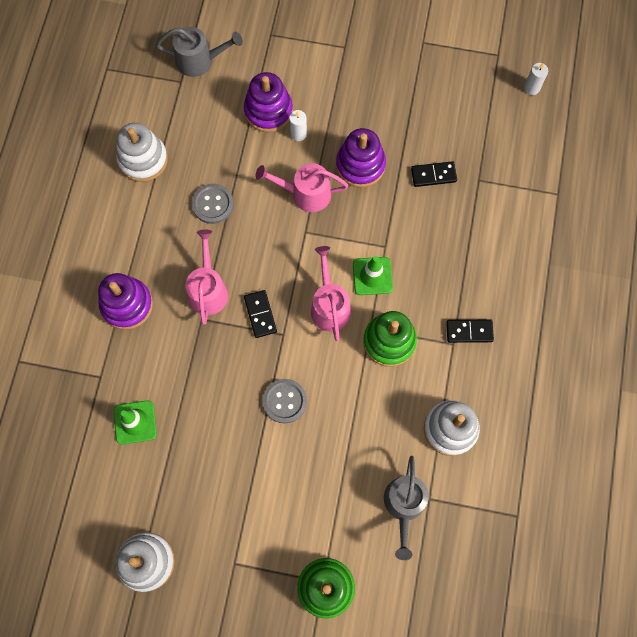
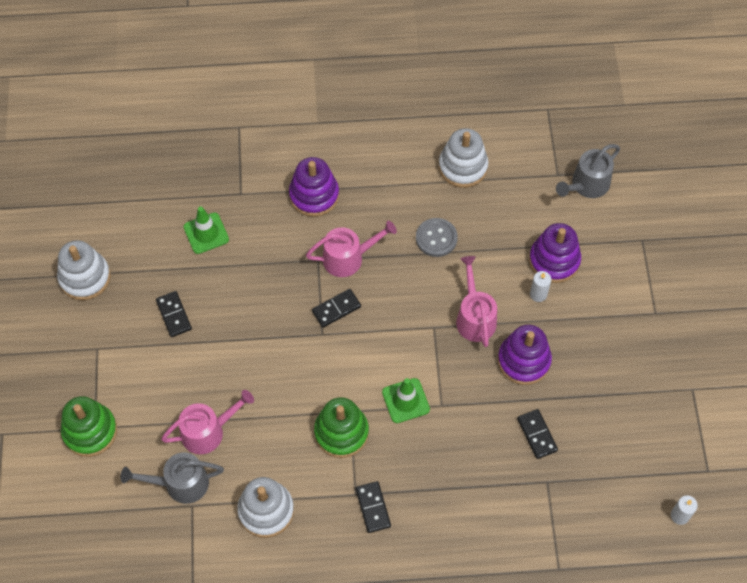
camera: 75 degrees right, 10 degrees down
grey watering can [156,27,243,77] -> grey watering can turned 60 degrees clockwise [556,144,620,198]
grey button [263,379,307,423] -> none
pink watering can [311,246,351,341] -> pink watering can moved to [161,390,254,454]
none -> black domino [156,291,192,337]

